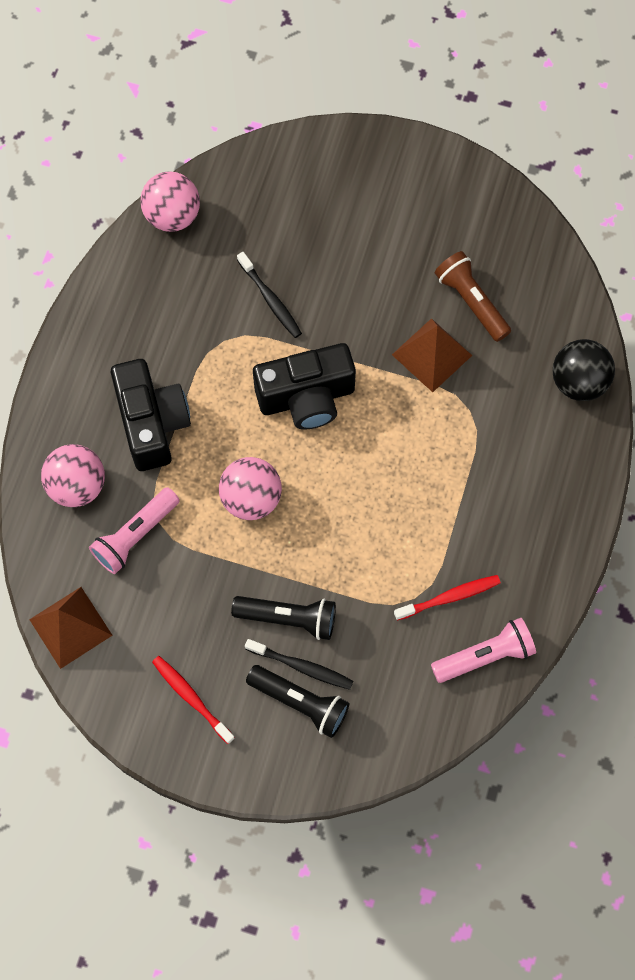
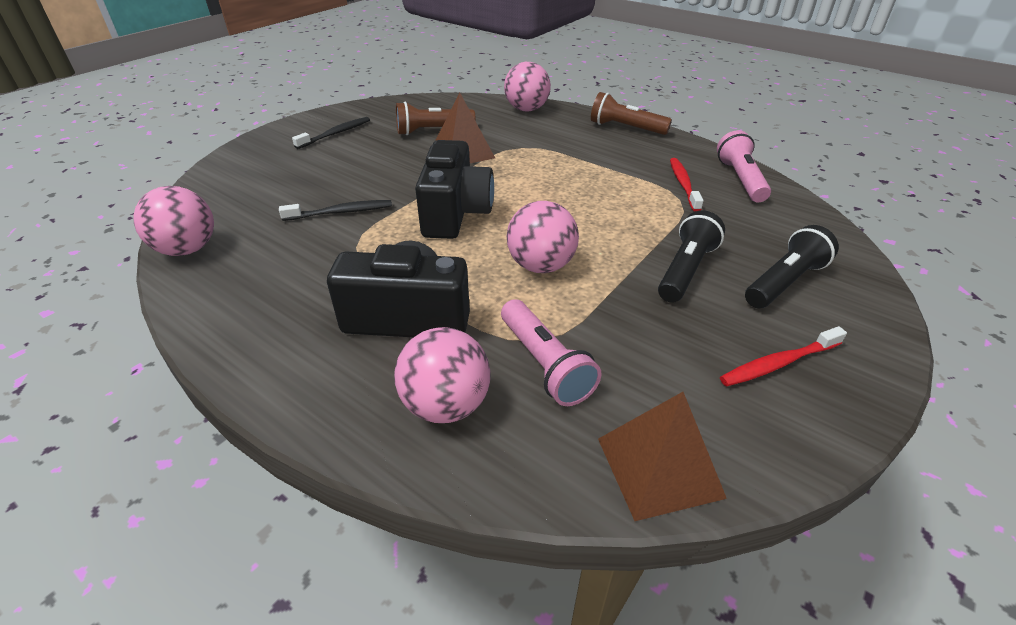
camera: 70 degrees left, 30 degrees down
black toothbrush [245,639,353,690] -> black toothbrush moved to [292,117,370,149]
black ball [553,339,615,401] -> pink ball [504,62,551,111]
none -> brown flashlight [591,92,672,135]

